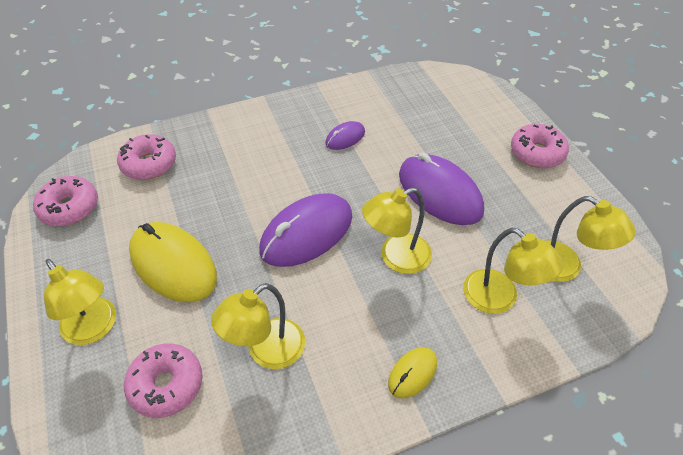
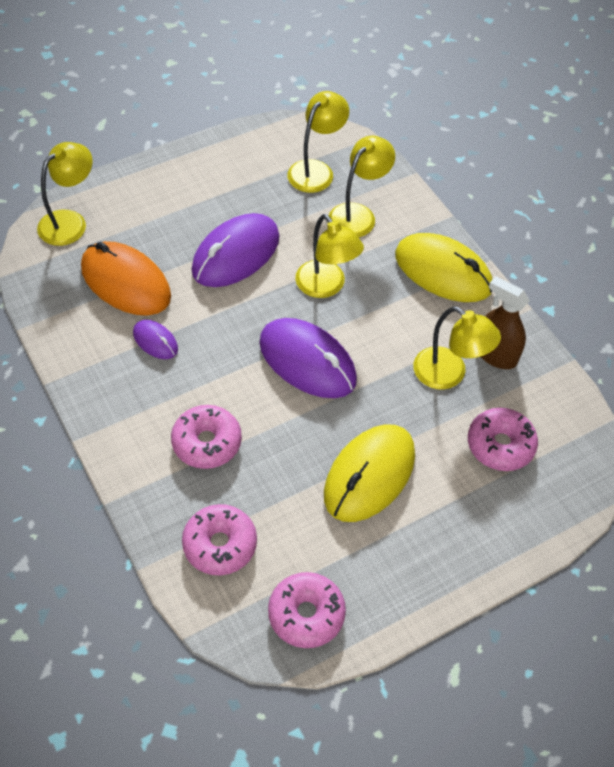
camera: 100 degrees left, 5 degrees up
yellow lamp [44,259,116,345] -> yellow lamp moved to [37,142,93,246]
yellow mouse [388,347,437,399] -> yellow mouse [395,233,492,302], size x2.03
pink donut [511,124,569,168] -> pink donut moved to [171,405,242,469]
none -> orange mouse [81,241,171,316]
none -> brown spray bottle [481,276,530,369]

